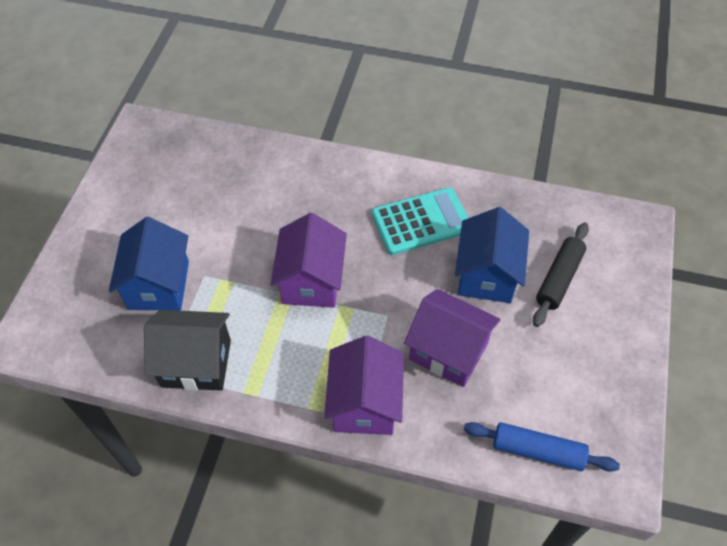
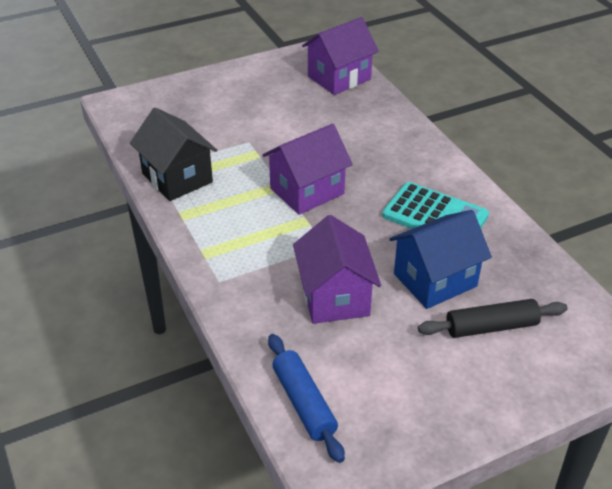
camera: 50 degrees right, 15 degrees down
blue house [109,217,189,311] -> none
purple house [324,336,404,435] -> purple house moved to [302,17,379,95]

